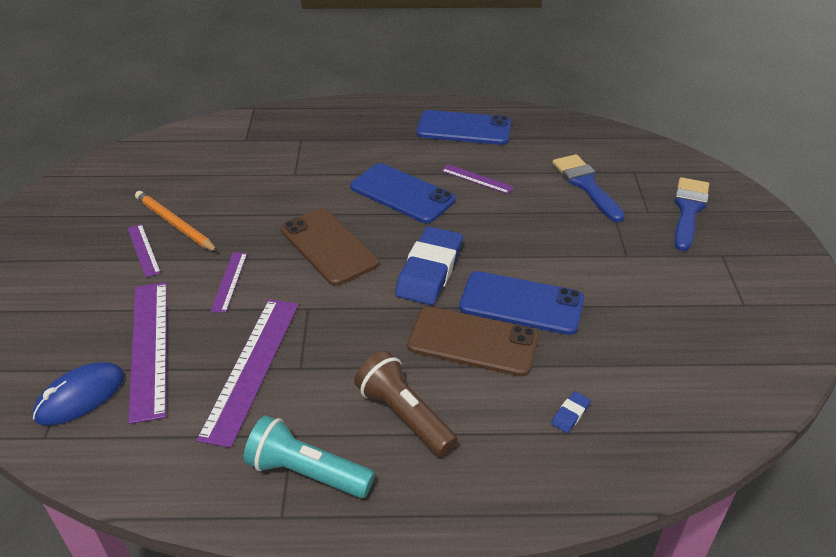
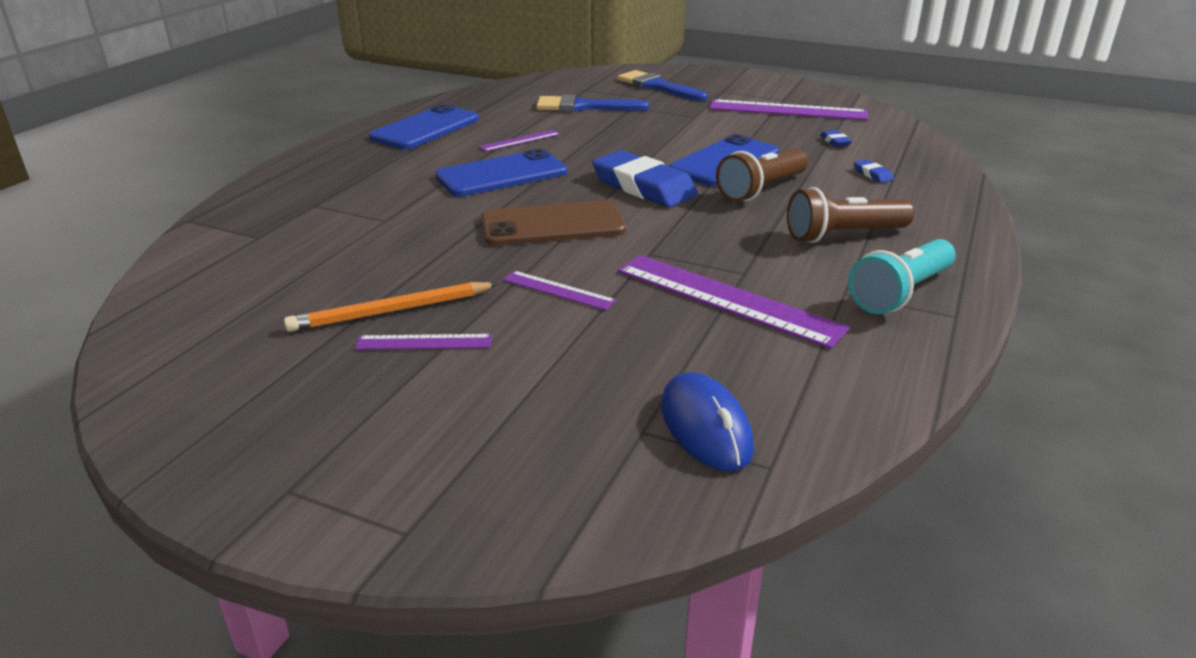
camera: 65 degrees left, 10 degrees down
purple ruler [128,282,167,424] -> purple ruler moved to [710,99,868,120]
brown phone [407,307,539,377] -> brown flashlight [716,148,808,202]
none -> blue eraser [820,130,852,147]

